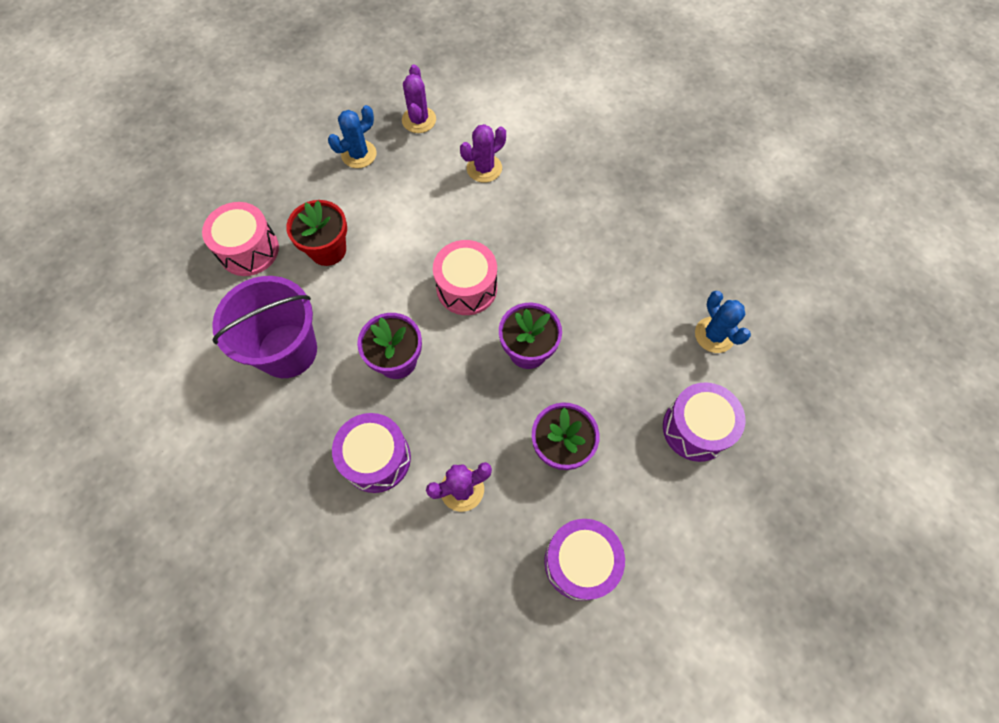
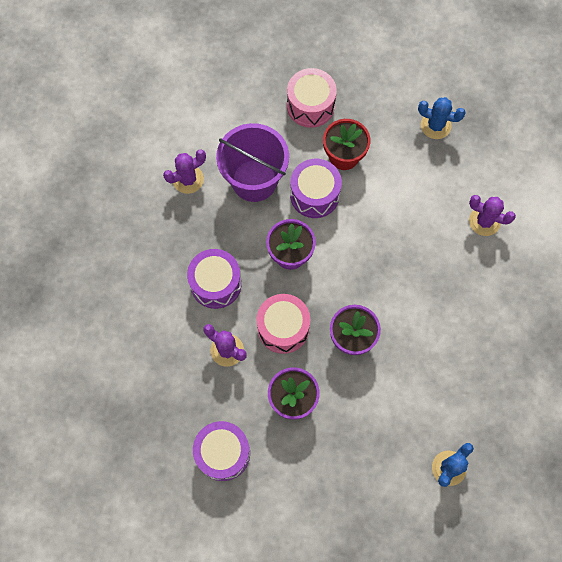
camera: 60 degrees right, 5 degrees up
purple cactus [402,65,436,133] -> purple cactus moved to [163,149,206,194]
pink drum [433,240,497,315] -> pink drum moved to [256,294,310,354]
purple drum [663,382,745,462] -> purple drum moved to [290,159,342,218]

